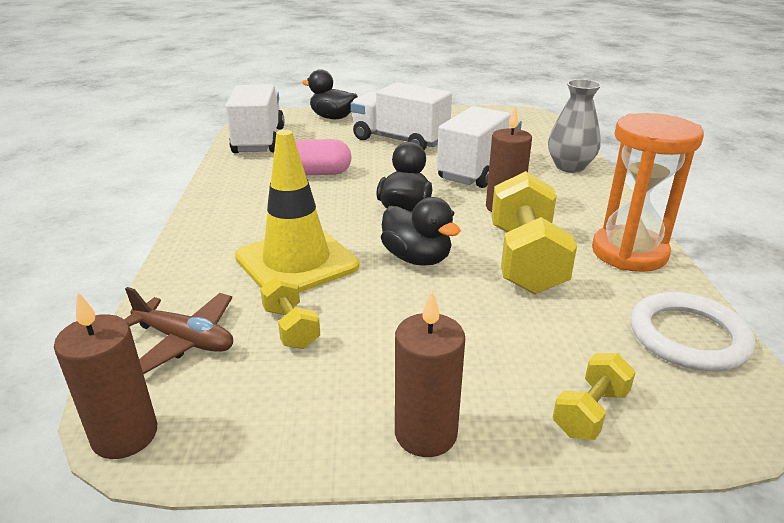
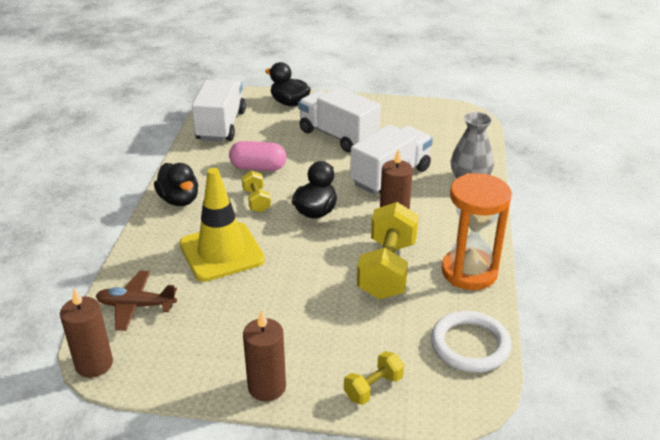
camera: 10 degrees right, 5 degrees up
brown plane [124,287,233,374] -> brown plane turned 150 degrees clockwise [96,271,177,331]
yellow dumbbell [260,276,320,349] -> yellow dumbbell moved to [242,171,271,213]
black duck [381,197,461,266] -> black duck moved to [154,163,198,206]

